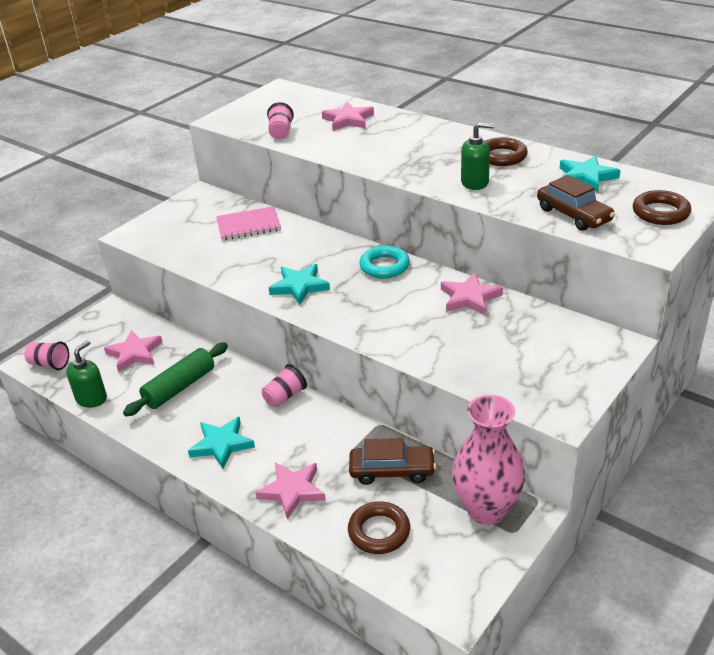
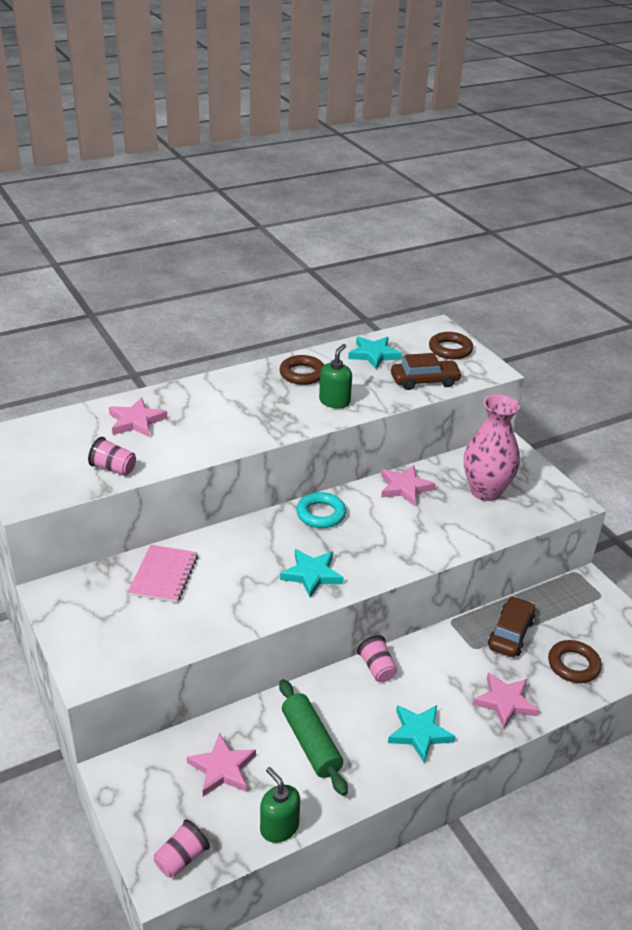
camera: 70 degrees left, 0 degrees up
pink vase [452,395,525,525] -> pink vase moved to [464,395,520,501]

